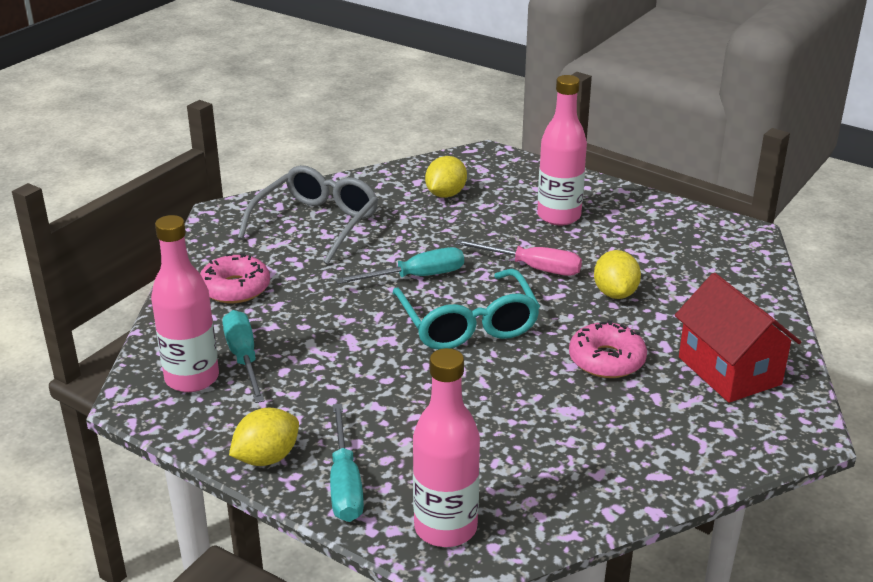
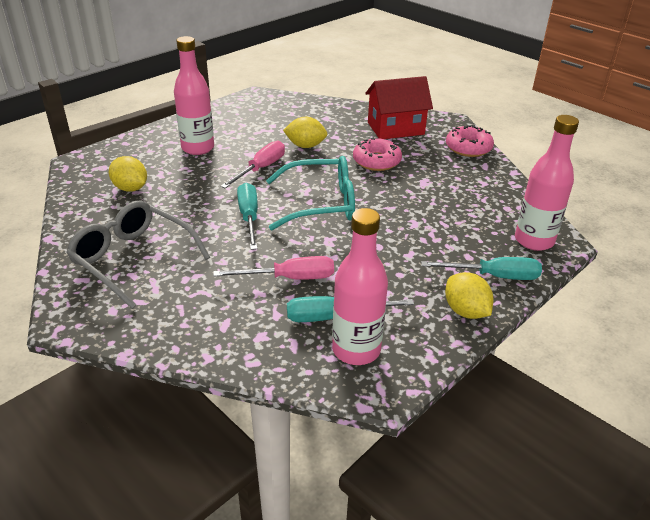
camera: 80 degrees left, 5 degrees up
pink donut [200,253,270,303] -> pink donut moved to [446,125,494,157]
none -> pink screwdriver [213,256,334,280]

